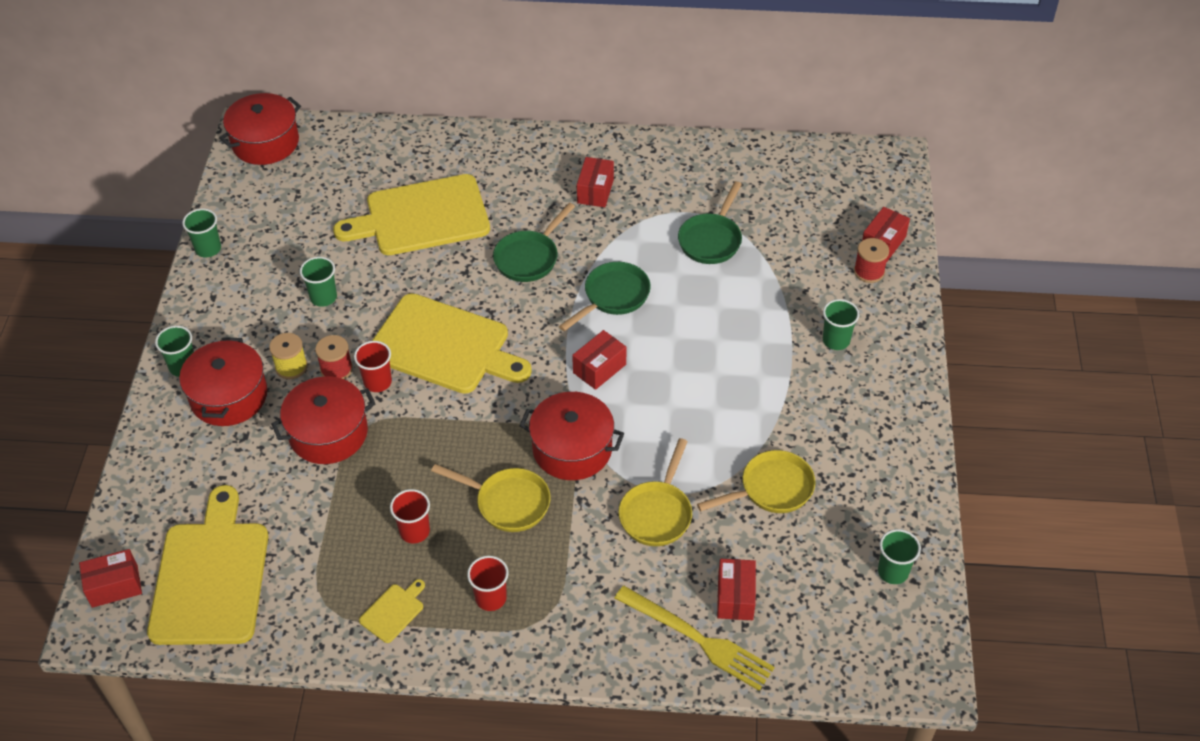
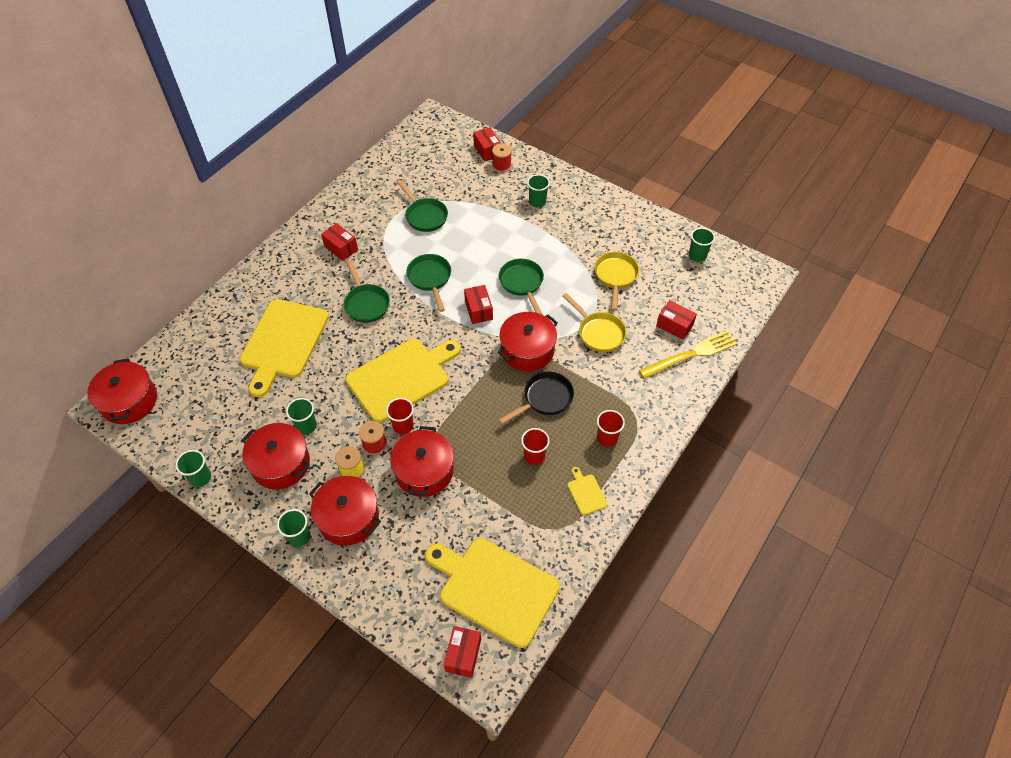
camera: 60 degrees left, 5 degrees up
yellow pan [431,464,551,532] -> black pan [498,372,574,424]
none -> red pot [242,423,310,489]
none -> green pan [499,259,544,315]

